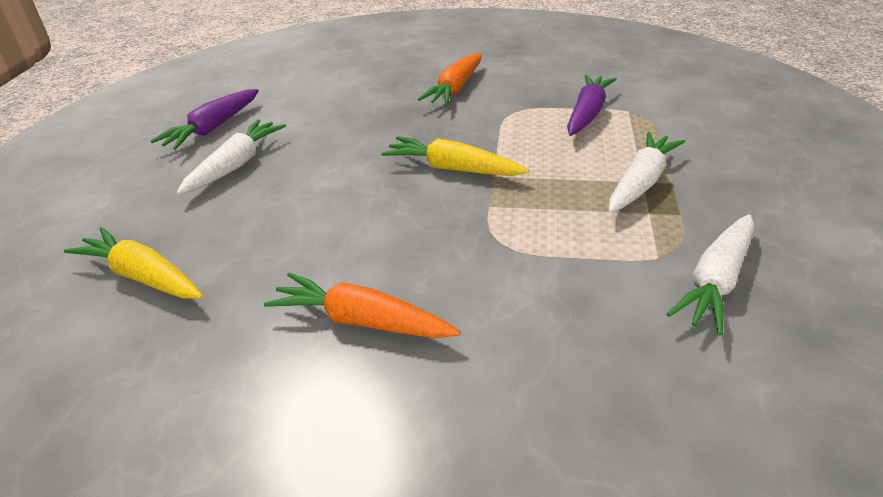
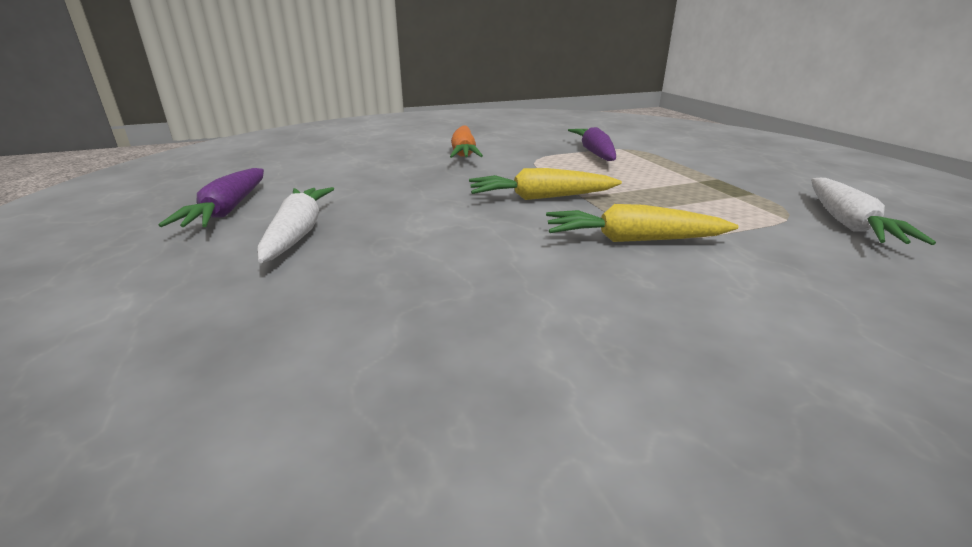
camera: 30 degrees left, 10 degrees down
yellow carrot [64,227,203,299] -> yellow carrot moved to [546,204,739,242]
orange carrot [264,273,461,338] -> none
white carrot [609,132,685,213] -> none

